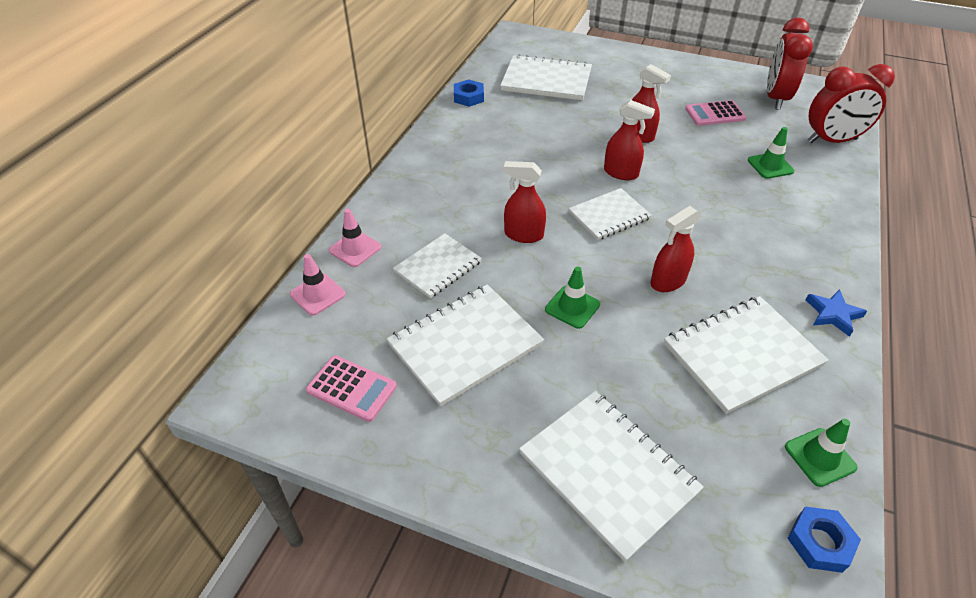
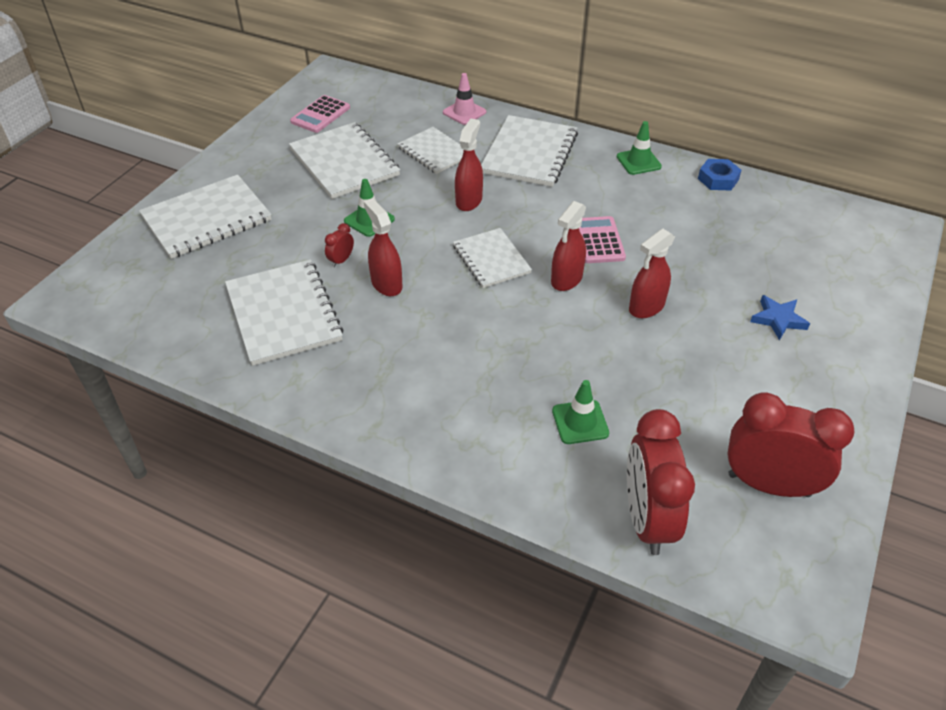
camera: 95 degrees right, 0 degrees up
pink traffic cone [290,254,346,316] -> none
white notebook [500,54,592,100] -> white notebook moved to [481,115,578,187]
pink calculator [685,100,746,126] -> pink calculator moved to [579,216,626,263]
green traffic cone [785,419,858,487] -> green traffic cone moved to [617,121,662,175]
blue nut [787,507,861,573] -> none
blue star [806,289,867,337] -> blue star moved to [750,295,810,340]
none -> red clock [325,223,354,267]

